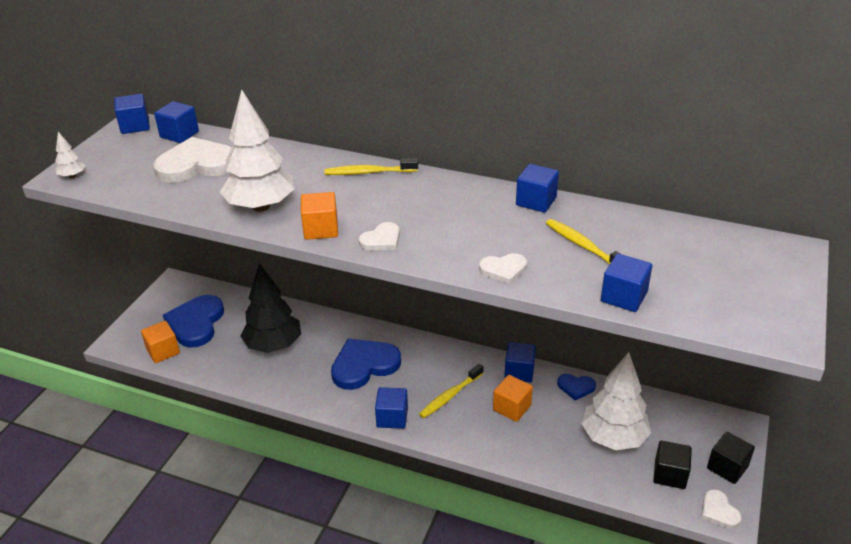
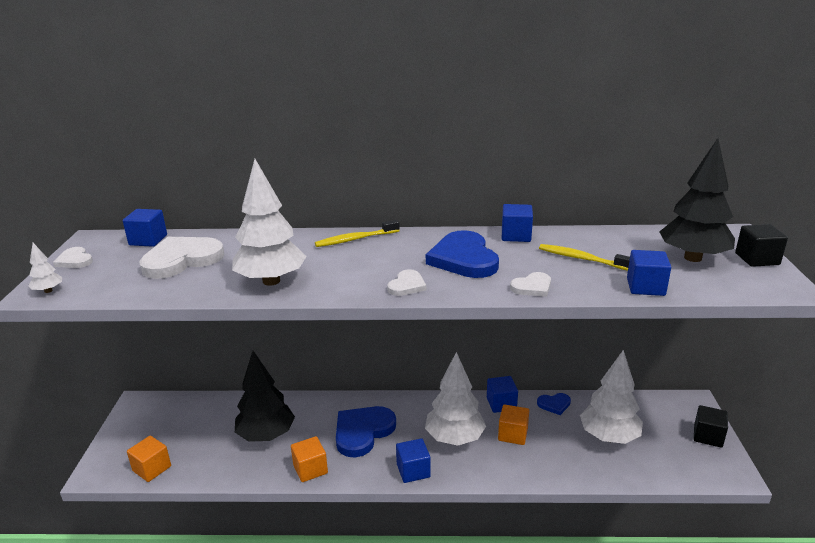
camera: 20 degrees left, 10 degrees down
blue cube [114,94,150,134] -> none
blue heart [163,295,224,348] -> blue heart moved to [426,230,499,278]
orange cube [301,192,338,240] -> orange cube moved to [291,436,328,482]
yellow toothbrush [419,364,484,418] -> white tree [425,352,486,446]
black cube [653,441,692,489] -> black cube moved to [735,224,788,267]
white heart [701,489,742,529] -> white heart moved to [53,247,93,268]
none -> black tree [659,138,735,262]

